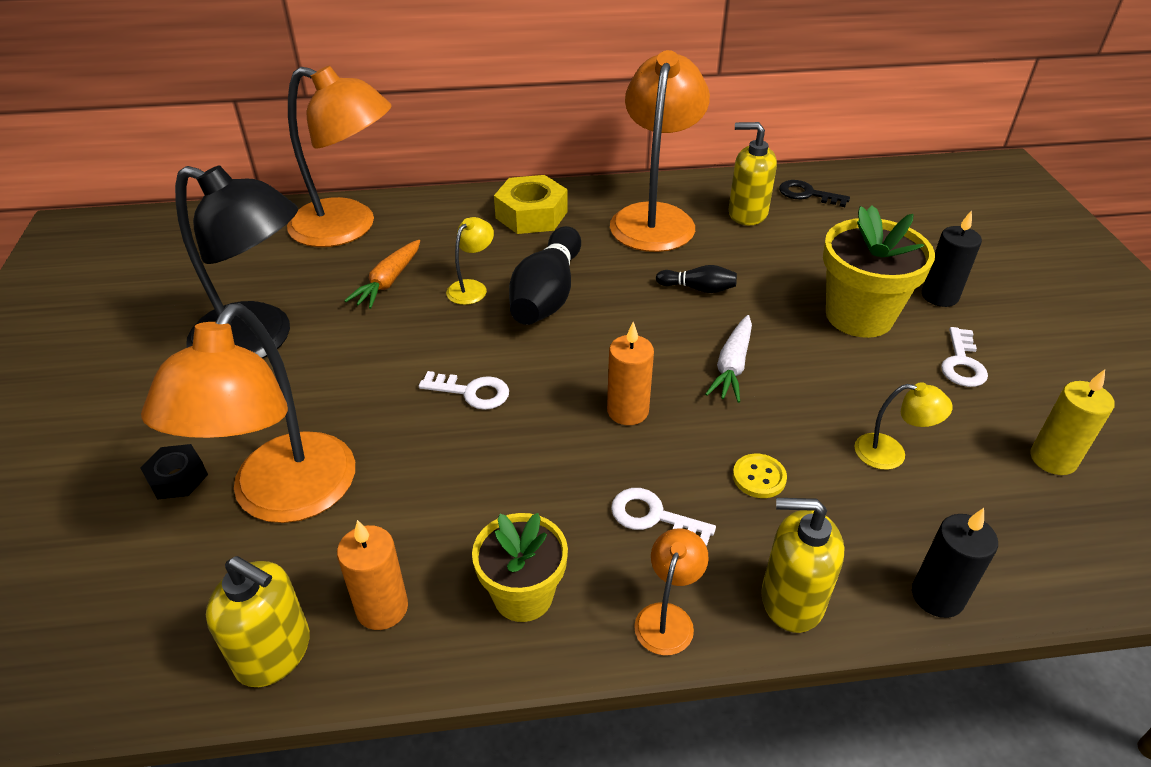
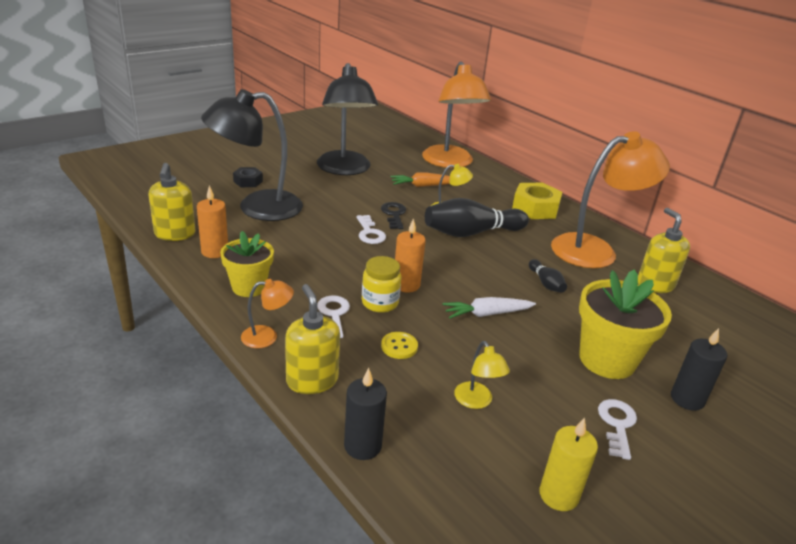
camera: 55 degrees right, 10 degrees down
orange lamp [141,303,355,523] -> black lamp [201,89,303,221]
black key [779,180,850,207] -> black key moved to [381,202,406,229]
white key [941,327,988,387] -> white key turned 120 degrees clockwise [598,399,637,460]
none -> yellow jar [362,256,401,313]

